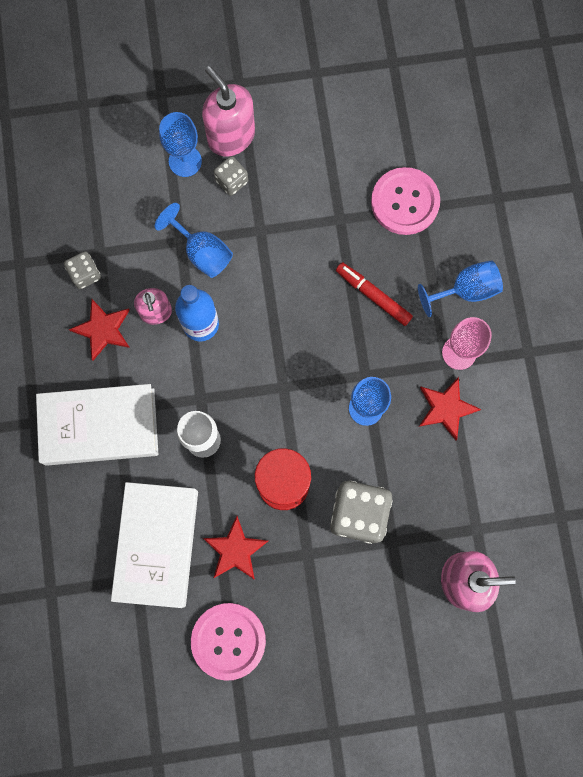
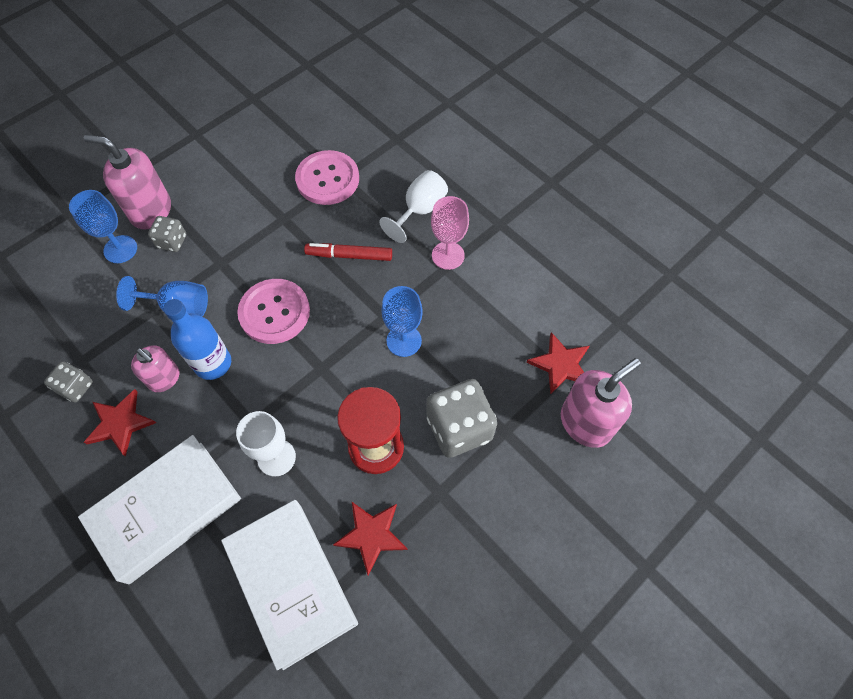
camera: 35 degrees left, 15 degrees down
pink button [191,603,266,681] -> pink button moved to [237,279,310,344]
blue goblet [418,260,503,317] -> white goblet [379,170,448,243]
red star [419,377,481,441] -> red star moved to [526,332,589,394]

